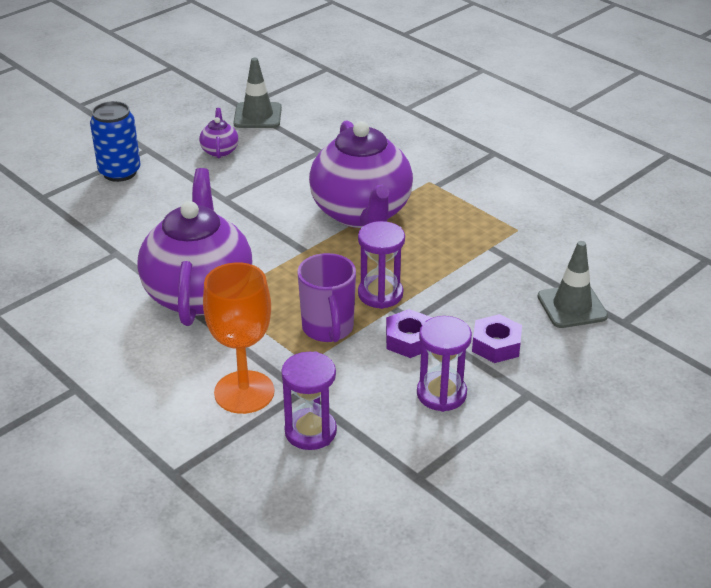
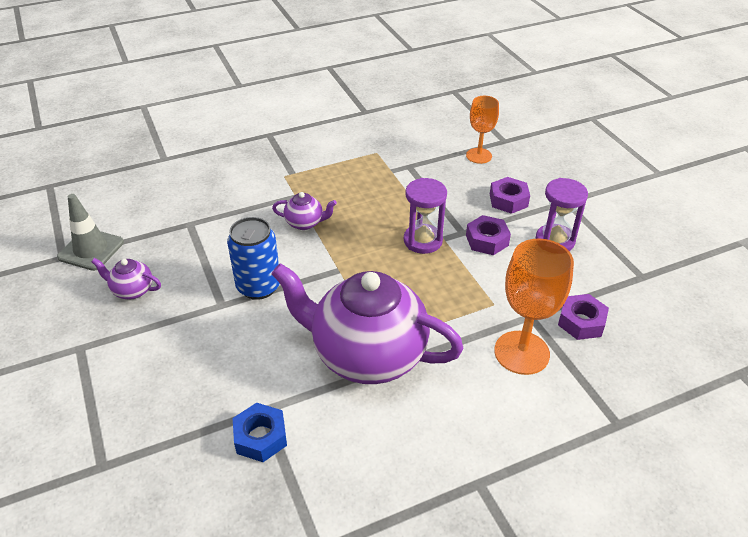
camera: 70 degrees left, 5 degrees up
blue can [90,101,140,182] -> blue can moved to [227,217,280,300]
purple hourglass [281,351,337,450] -> purple nut [558,294,609,340]
purple mug [297,253,356,342] -> none
purple teapot [309,120,413,228] -> purple teapot [272,192,337,230], size x0.41
grey traffic cone [537,241,608,328] -> orange goblet [466,96,499,164]
none -> blue nut [233,403,287,462]

